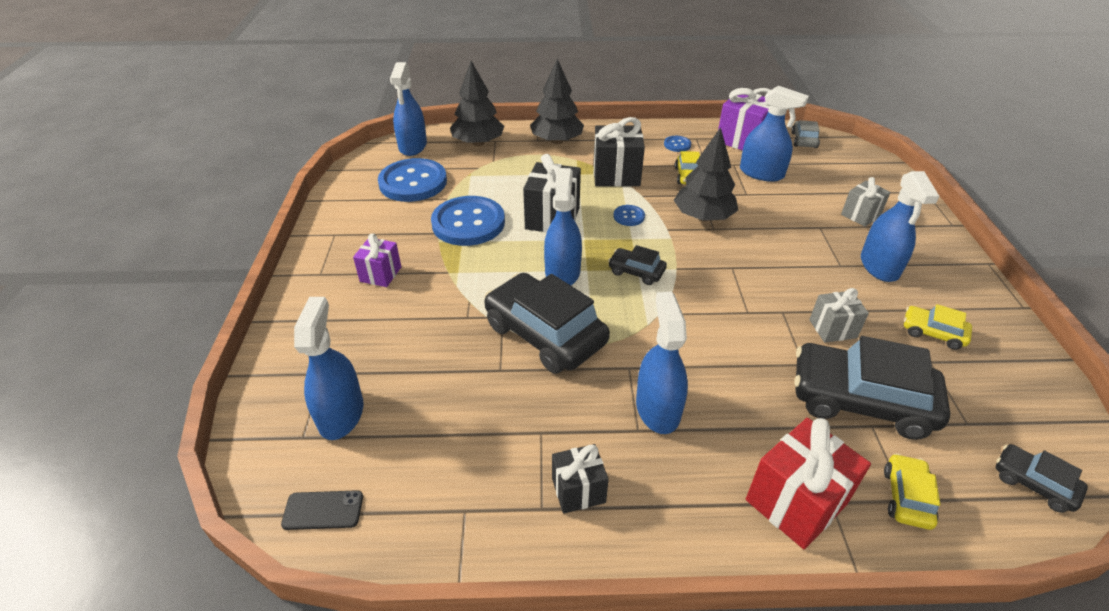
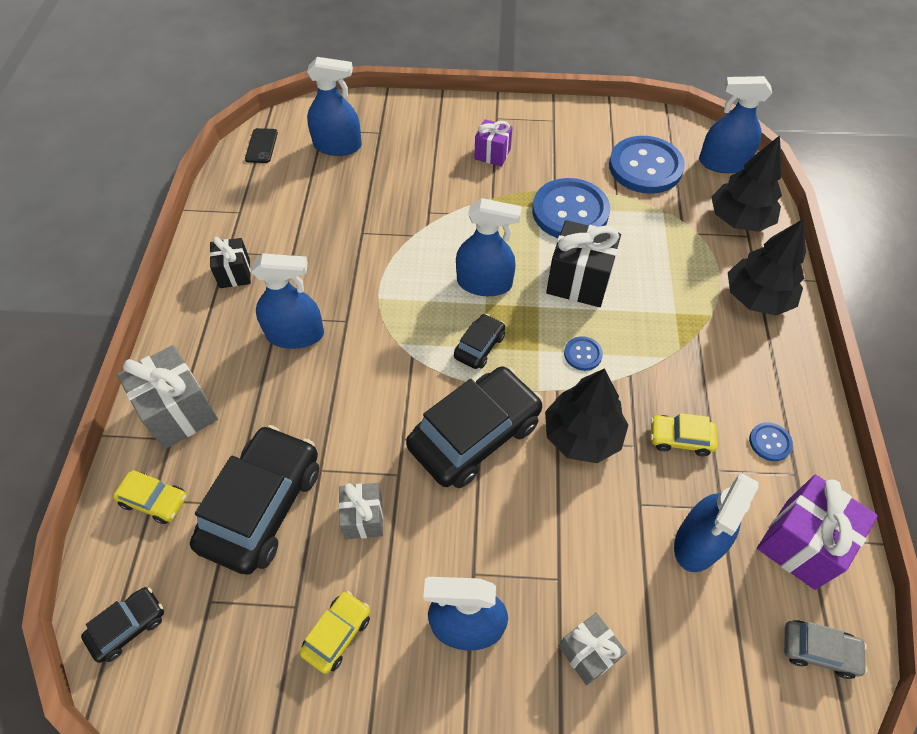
camera: 95 degrees right, 15 degrees up
black car [484,273,610,374] -> black car moved to [406,366,543,488]
black gift [593,117,645,187] -> none
red gift [746,418,871,549] -> grey gift [117,345,218,449]

